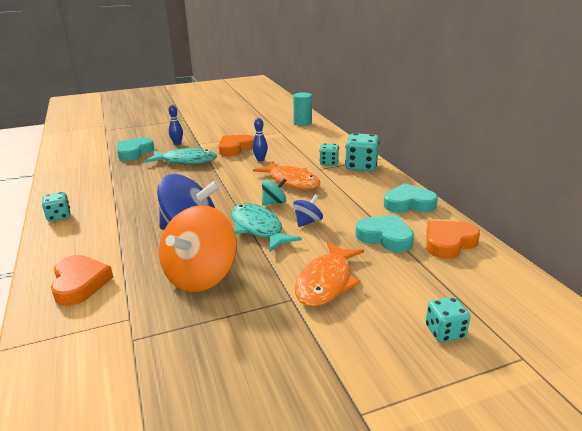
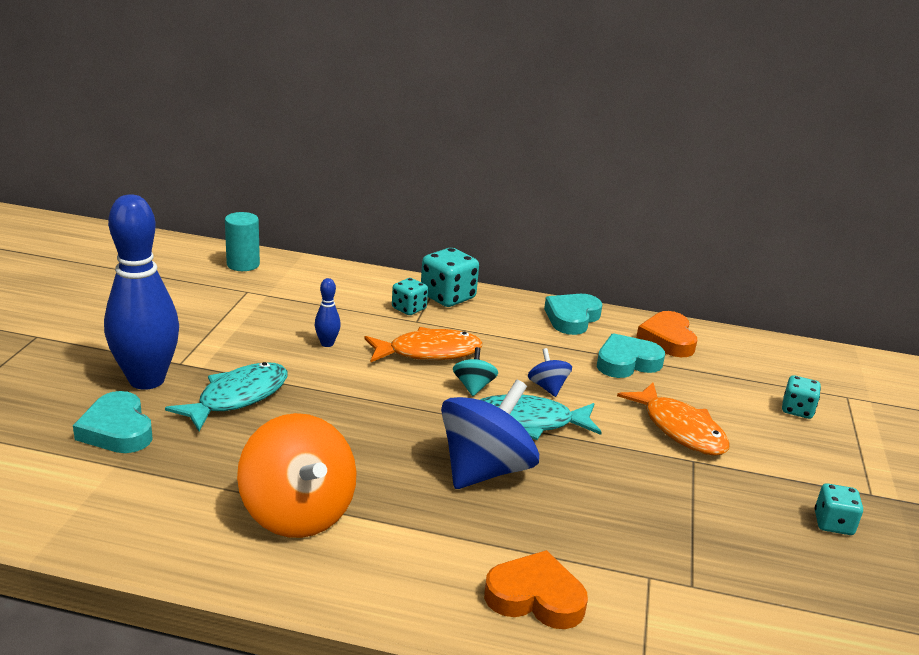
camera: 60 degrees left, 0 degrees up
turquoise dice [42,192,70,222] -> turquoise dice moved to [815,483,863,535]
orange spinning top [159,205,237,292] -> orange spinning top moved to [237,413,357,538]
blue bowling pin [168,105,183,145] -> blue bowling pin [104,194,179,390], size x2.49
orange heart [219,135,254,156] -> none

